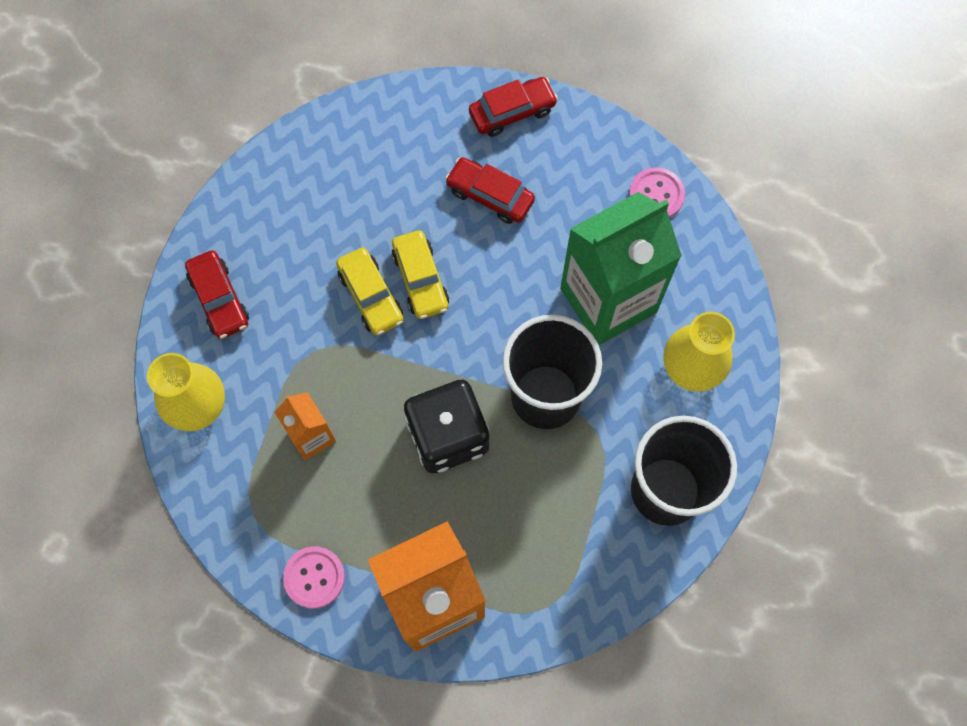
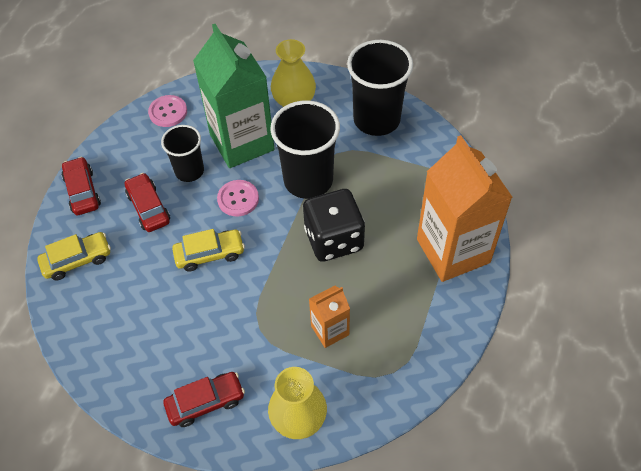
camera: 85 degrees left, 15 degrees down
pink button [283,546,345,609] -> pink button moved to [217,180,259,217]
yellow car [336,248,403,335] -> yellow car moved to [37,232,111,280]
red car [445,157,535,224] -> red car turned 120 degrees clockwise [125,173,170,232]
none -> black cup [161,125,204,182]

